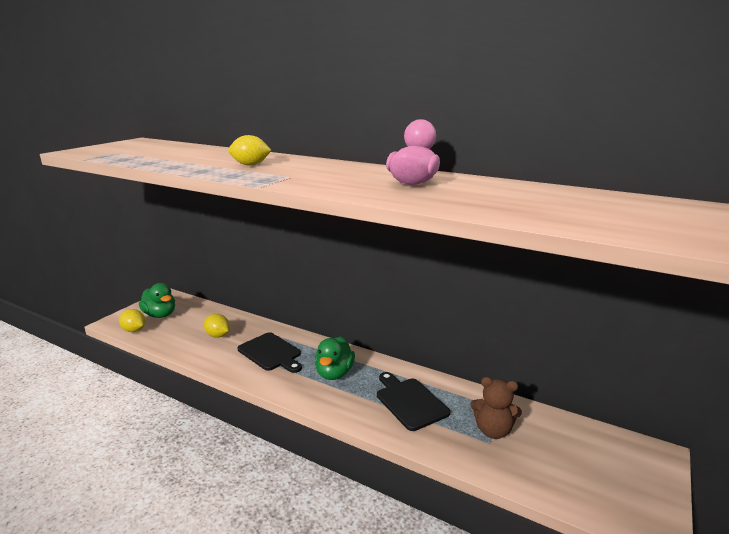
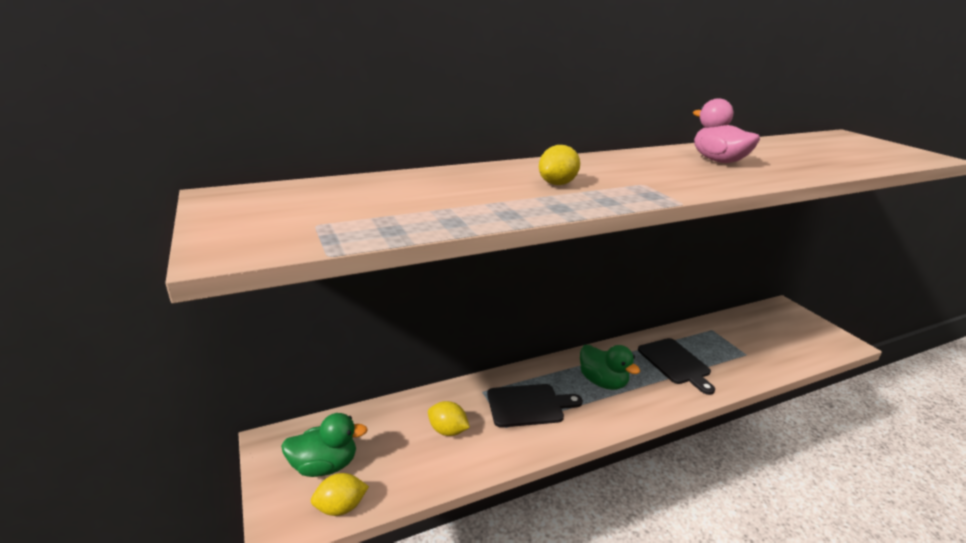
camera: 55 degrees left, 5 degrees up
yellow lemon [204,314,230,338] -> yellow lemon turned 45 degrees clockwise [428,401,470,436]
black cutting board [377,372,450,431] -> black cutting board turned 120 degrees counterclockwise [638,338,715,395]
brown teddy bear [470,377,522,439] -> none

